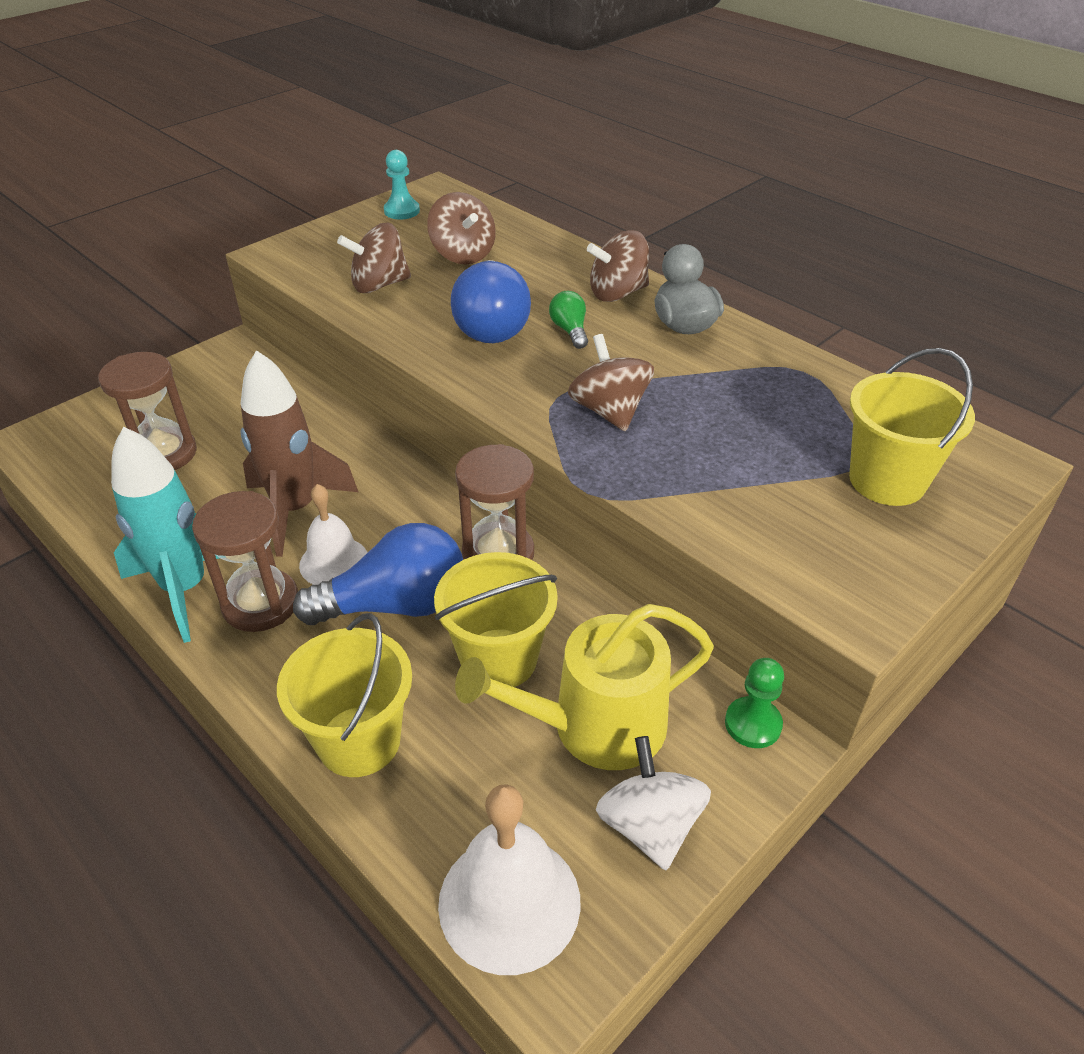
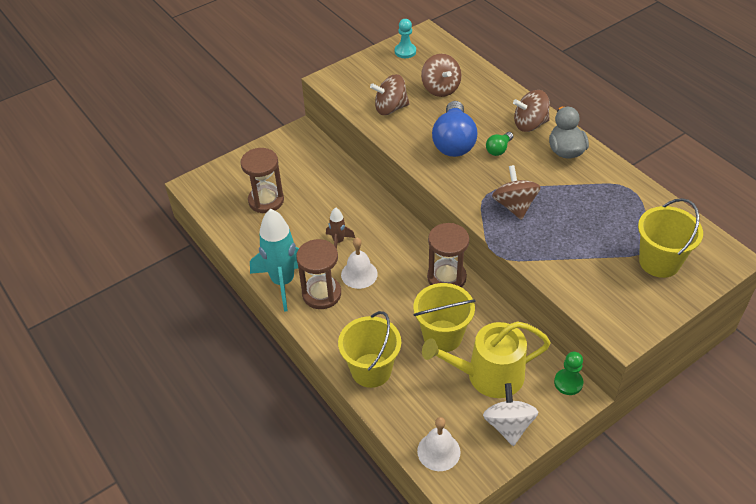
camera: 10 degrees right, 5 degrees up
brown rocket [240,350,358,557] -> brown rocket [326,207,355,249], size x0.49
blue light bulb [293,523,463,625] -> none
white bell [438,784,581,975] -> white bell [417,417,460,471], size x0.66
green light bulb [549,291,588,349] -> green light bulb turned 135 degrees counterclockwise [486,132,513,156]

